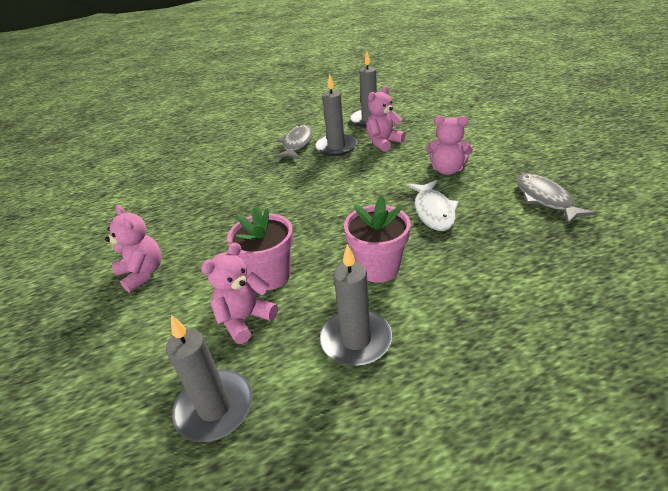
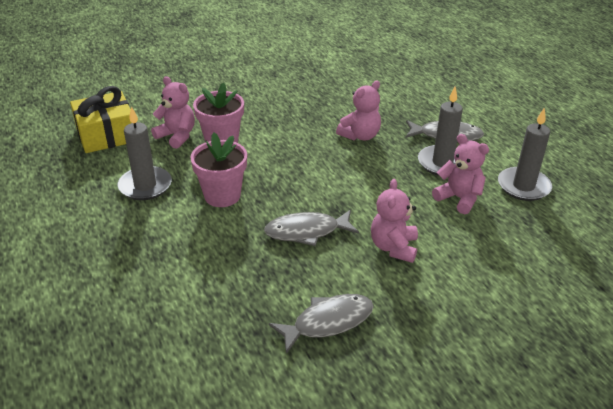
camera: 80 degrees right, 0 degrees up
pink teddy bear [105,205,161,293] -> pink teddy bear moved to [336,80,381,141]
grey candle [166,315,253,442] -> yellow gift [70,86,132,153]
white fish [407,180,459,231] -> grey fish [264,210,359,246]

